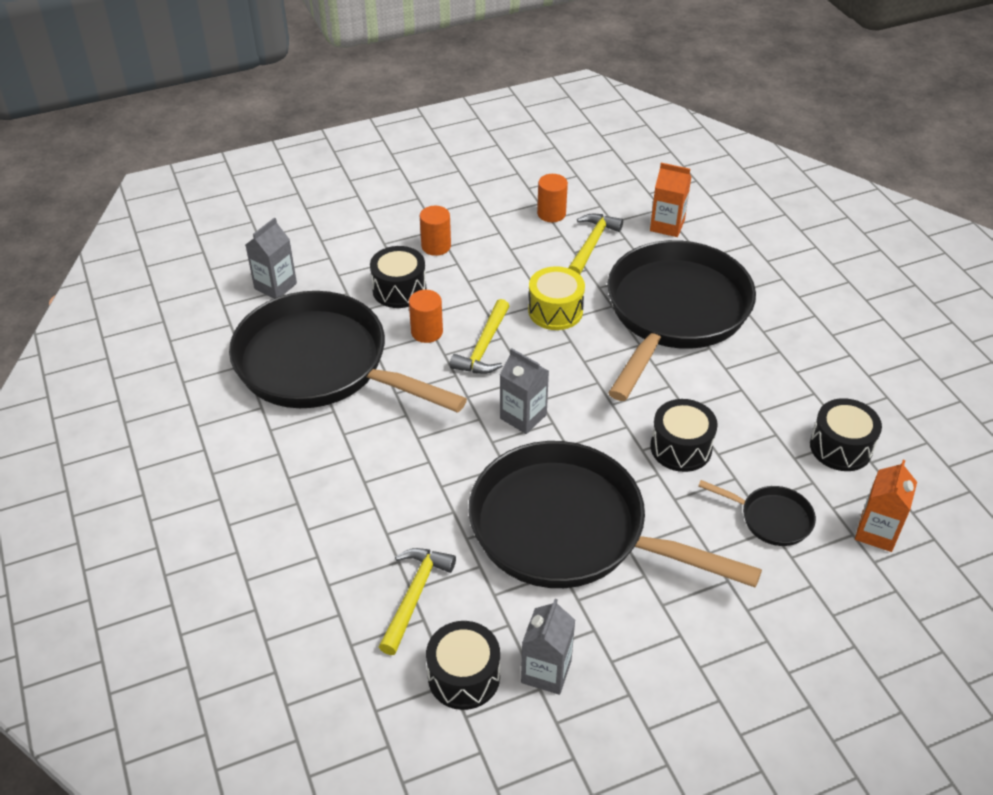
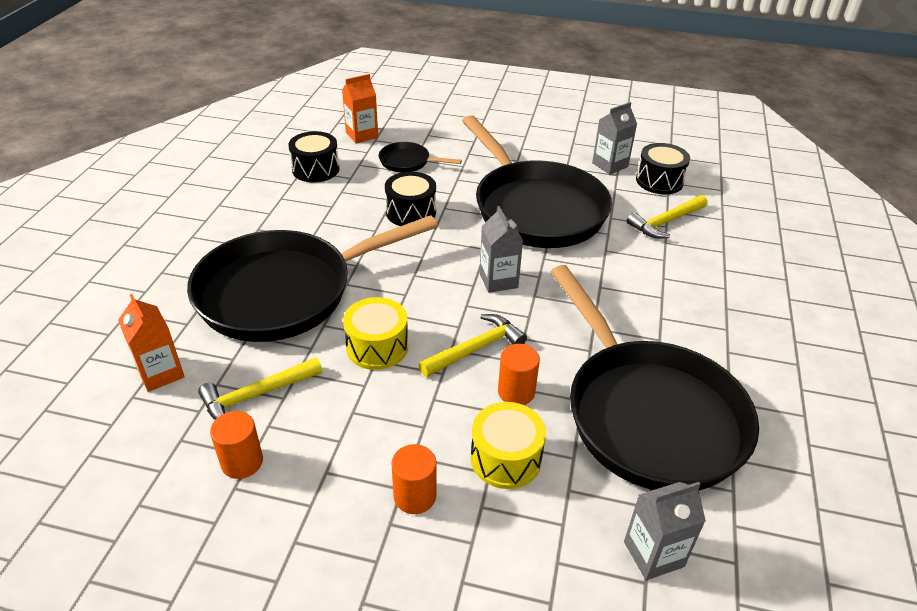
camera: 145 degrees left, 5 degrees down
black drum [370,246,427,308] -> yellow drum [471,402,546,489]
black pan [698,480,816,546] -> black pan turned 45 degrees counterclockwise [379,142,462,173]

